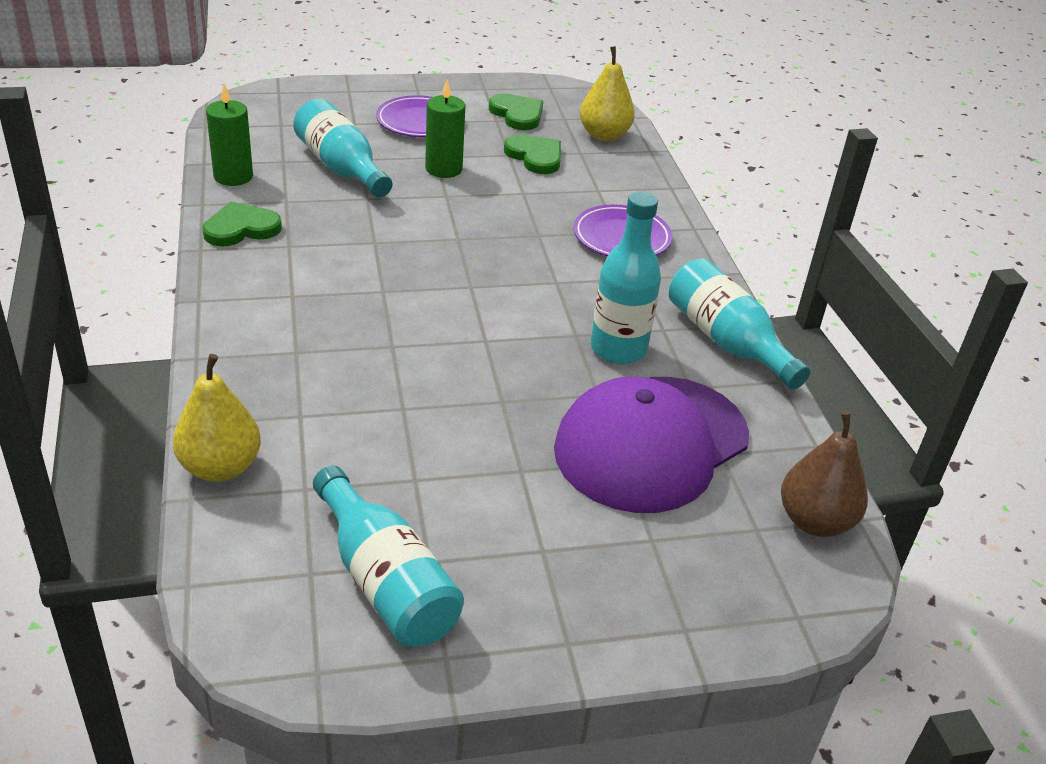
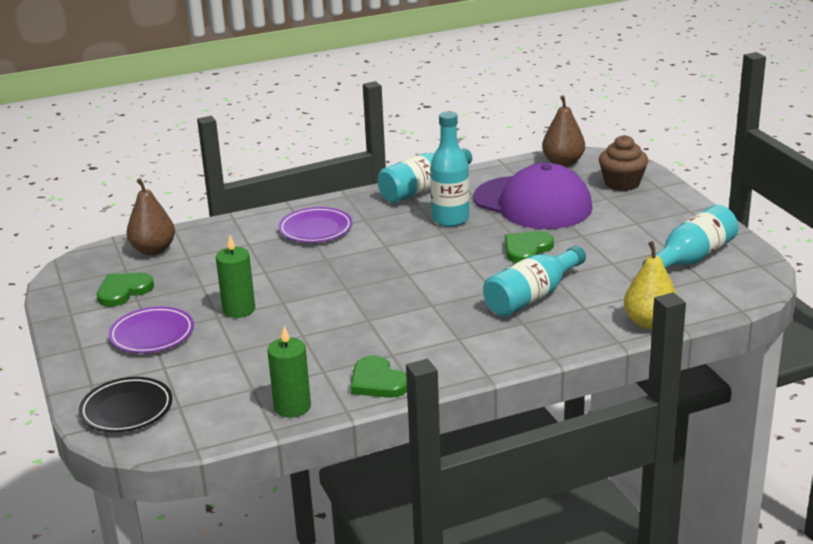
camera: 95 degrees left, 10 degrees down
turquoise bottle [293,99,392,197] -> turquoise bottle moved to [483,245,586,317]
green heart [504,134,561,174] -> green heart moved to [505,231,554,263]
yellow pear [580,46,635,141] -> brown pear [127,178,175,255]
none -> black plate [79,377,173,432]
none -> brown cupcake [599,135,648,191]

